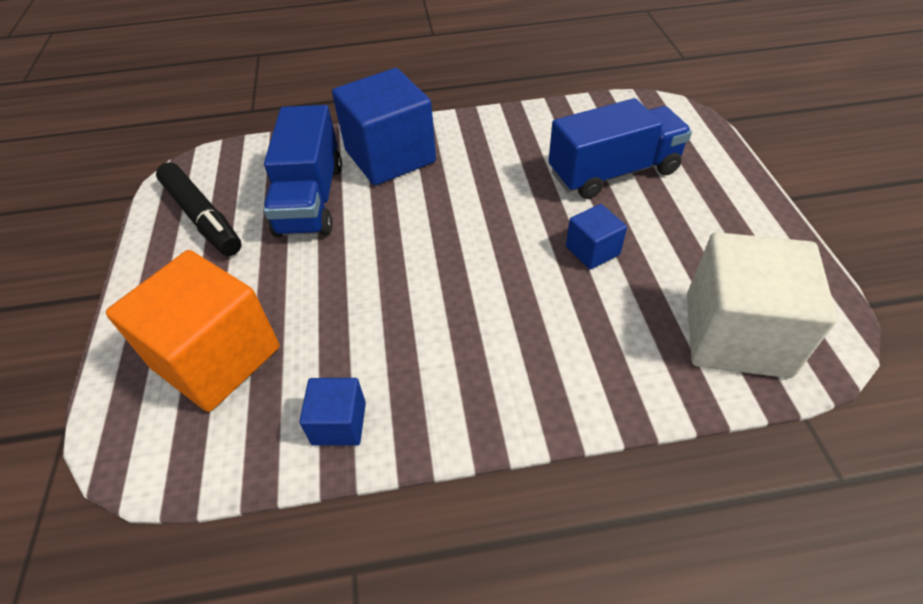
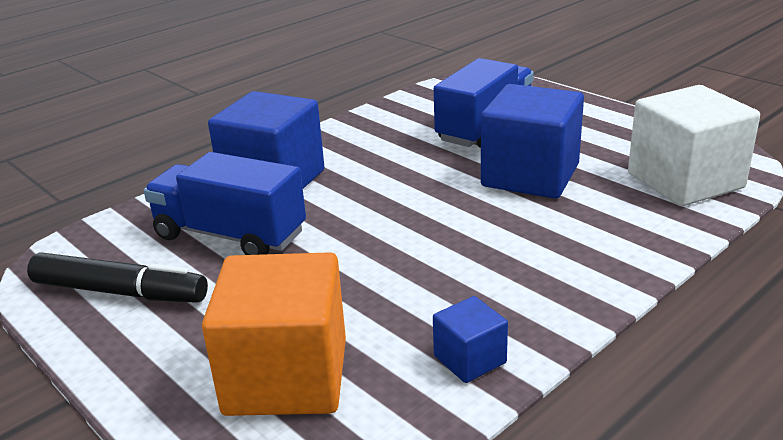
camera: 35 degrees left, 20 degrees down
blue truck [263,105,342,237] -> blue truck turned 150 degrees clockwise [144,152,306,255]
blue cube [566,204,627,270] -> blue cube [481,84,584,199], size x2.09

